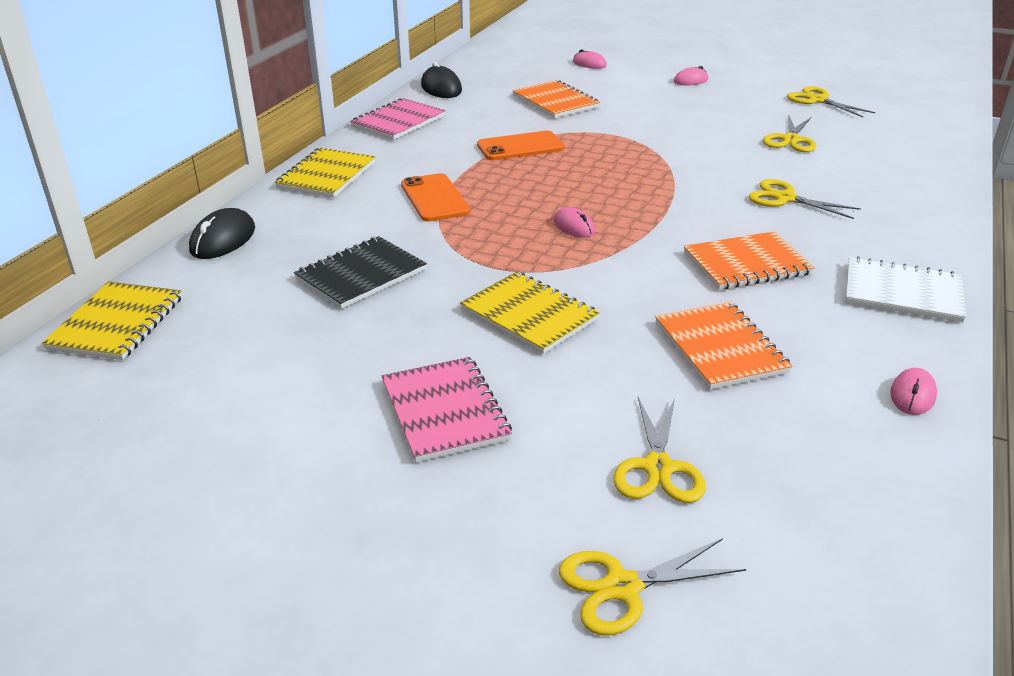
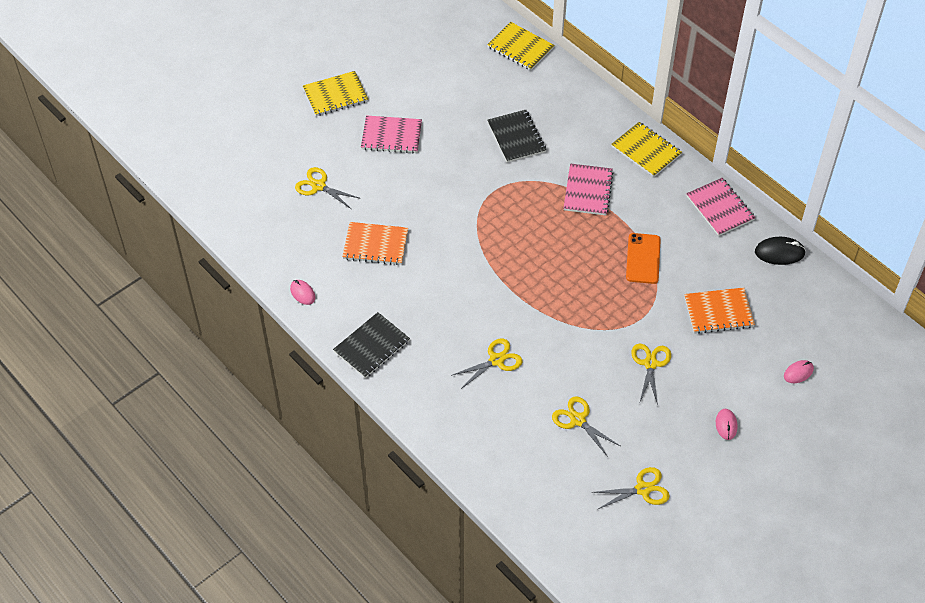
camera: 115 degrees right, 20 degrees up
black mouse [189,208,255,259] -> none
orange phone [401,173,470,222] -> pink notebook [564,164,614,215]
yellow notebook [460,272,600,354] -> yellow notebook moved to [303,71,368,116]
pink mouse [554,207,595,238] -> none
yellow scissors [558,538,746,635] -> yellow scissors moved to [631,344,671,405]
orange notebook [684,231,815,290] -> none
white notebook [845,256,967,322] -> black notebook [333,312,410,378]

